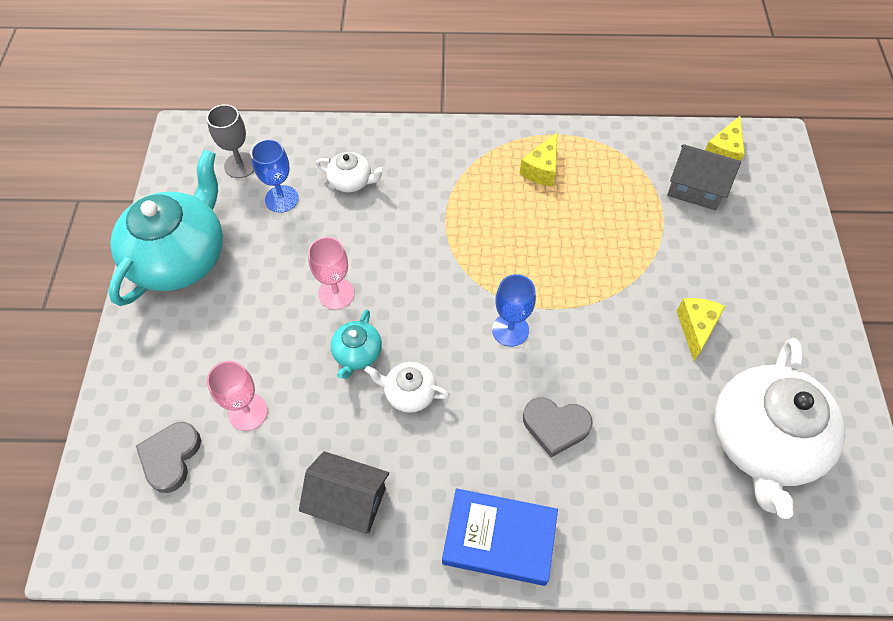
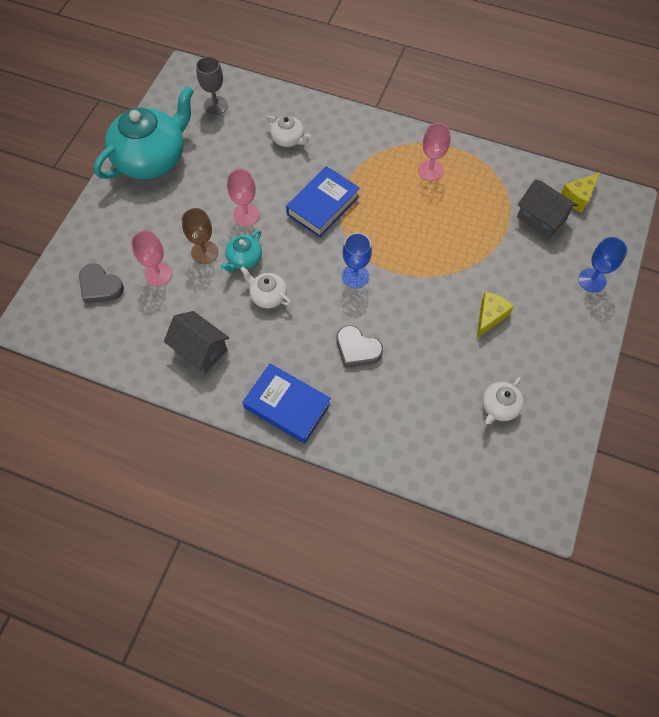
camera: 20 degrees right, 5 degrees up
grey heart [136,422,201,493] -> grey heart turned 90 degrees counterclockwise [79,263,124,303]
blue goblet [250,139,299,213] -> blue goblet moved to [578,237,627,293]
yellow cheese [520,133,557,186] -> pink goblet [418,123,451,181]
white teapot [714,338,846,519] -> white teapot [482,377,523,424], size x0.45
none -> brown goblet [182,208,218,264]
none -> blue book [286,166,360,237]

